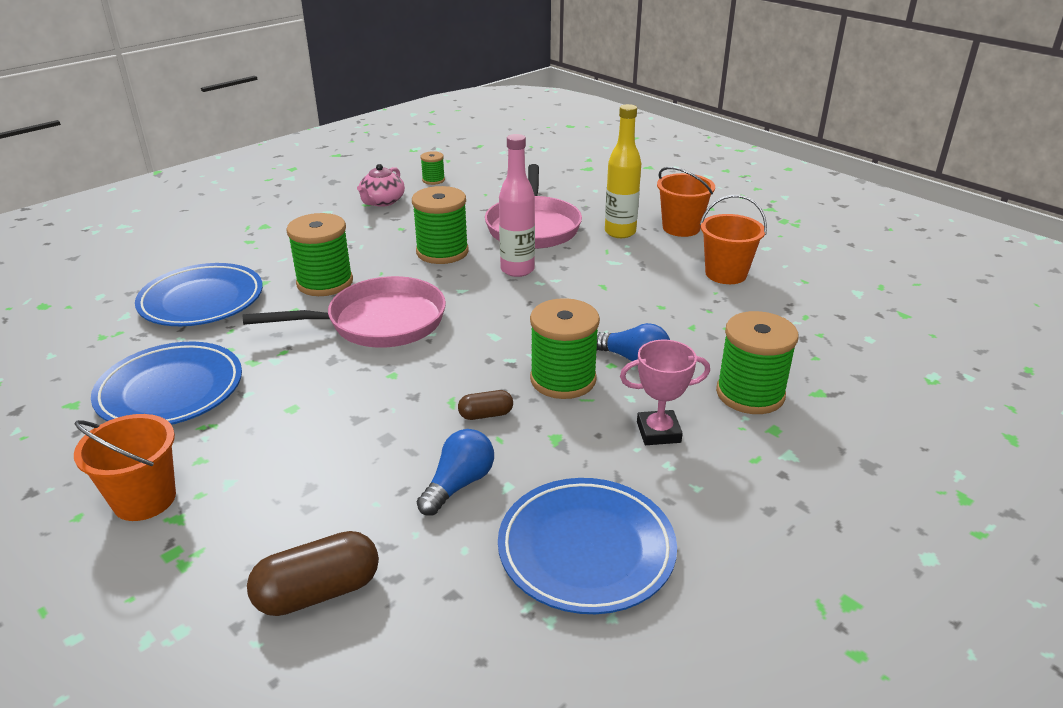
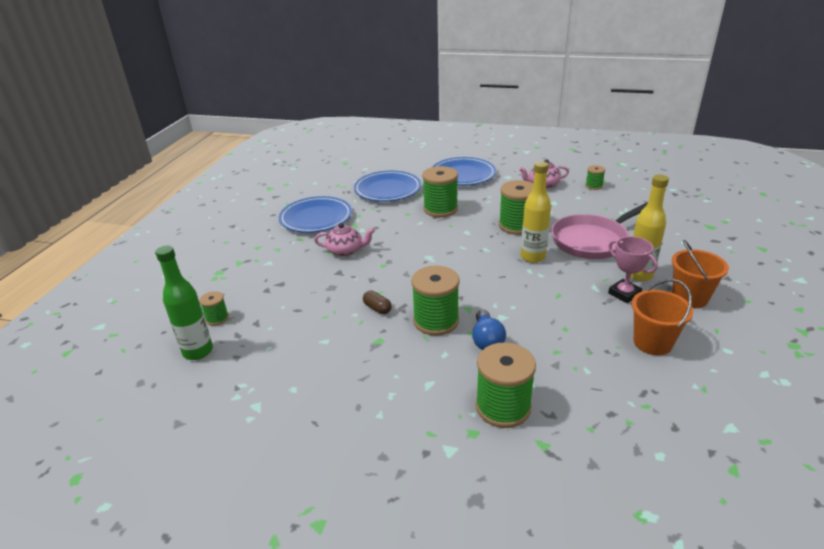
camera: 60 degrees right, 0 degrees up
orange bucket [74,414,176,521] -> none
pink pan [243,276,446,348] -> none
brown capsule [247,531,379,616] -> green spool [200,291,229,326]
blue light bulb [417,429,494,516] -> none
blue plate [498,478,677,614] -> blue plate moved to [433,157,496,186]
pink bottle [499,134,535,277] -> yellow bottle [521,161,551,263]
pink trophy [620,340,710,445] -> pink trophy moved to [608,236,658,303]
none -> green bottle [155,246,213,360]
none -> pink teapot [314,223,375,256]

